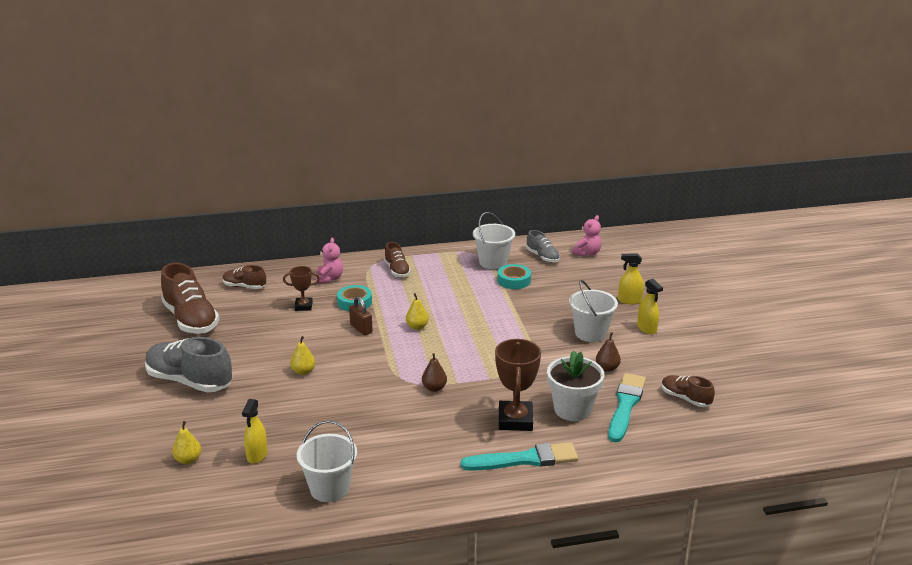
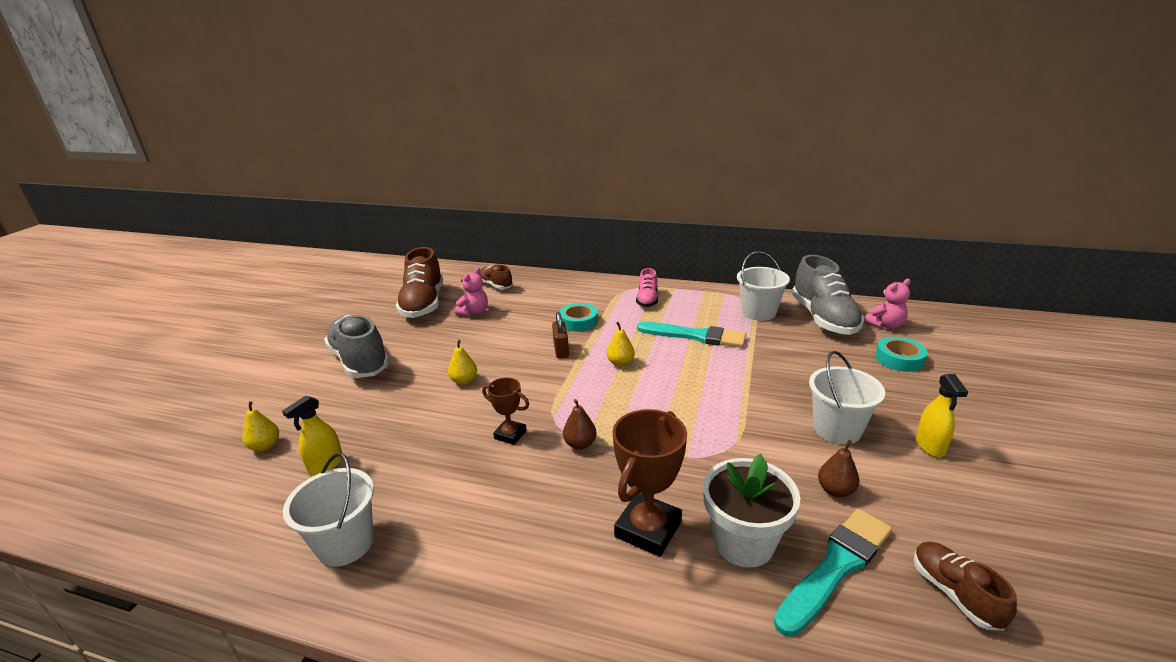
camera: 30 degrees right, 0 degrees up
brown trophy [283,266,320,311] -> brown trophy moved to [482,377,529,445]
pink teddy bear [316,238,343,284] -> pink teddy bear moved to [455,268,488,317]
brown shoe [384,242,411,277] -> pink shoe [636,268,658,307]
turquoise brush [461,442,578,471] -> turquoise brush moved to [637,322,746,348]
turquoise tape [498,264,531,289] -> turquoise tape moved to [875,337,928,372]
grey shoe [526,230,560,262] -> grey shoe [792,255,864,335], size x1.87
yellow spray bottle [618,253,644,305] -> none

